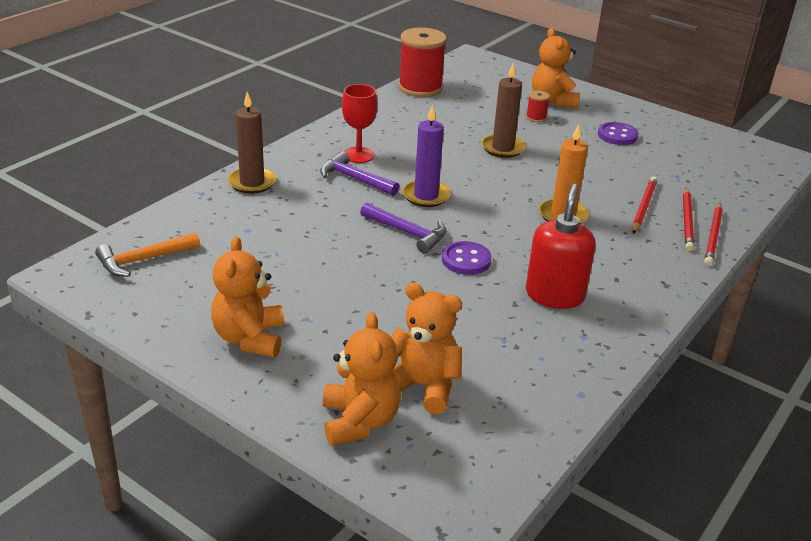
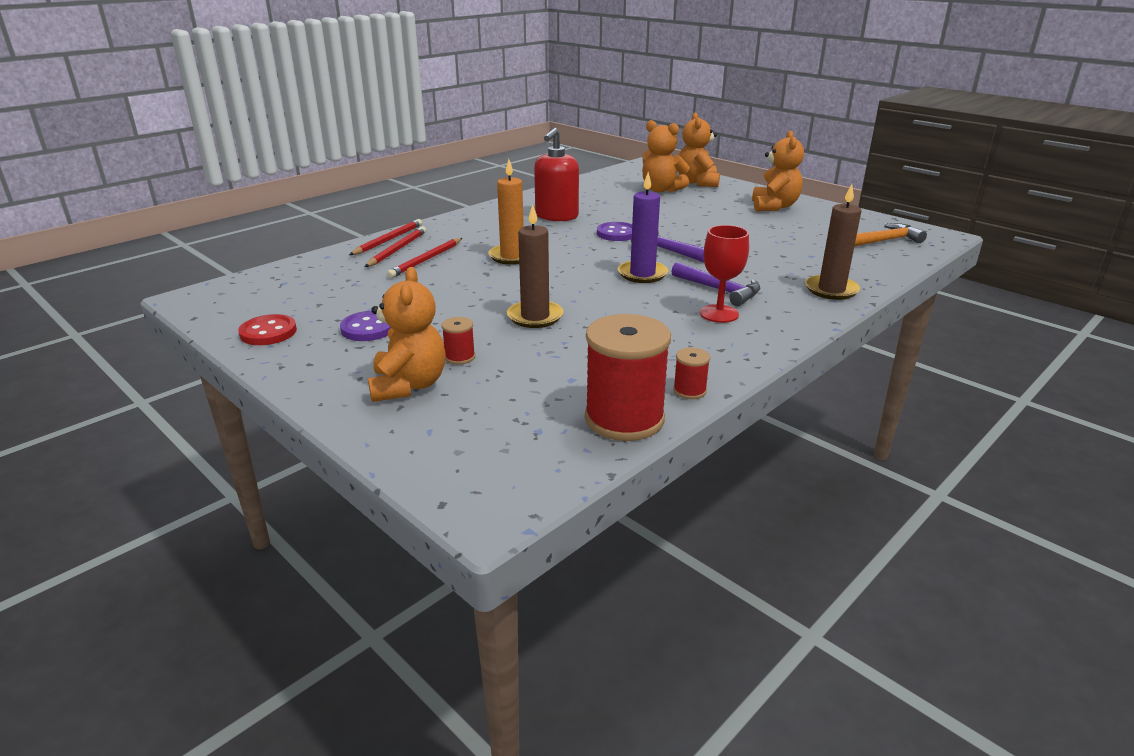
camera: 170 degrees left, 5 degrees down
none -> red button [238,314,297,345]
none -> red spool [673,348,710,399]

